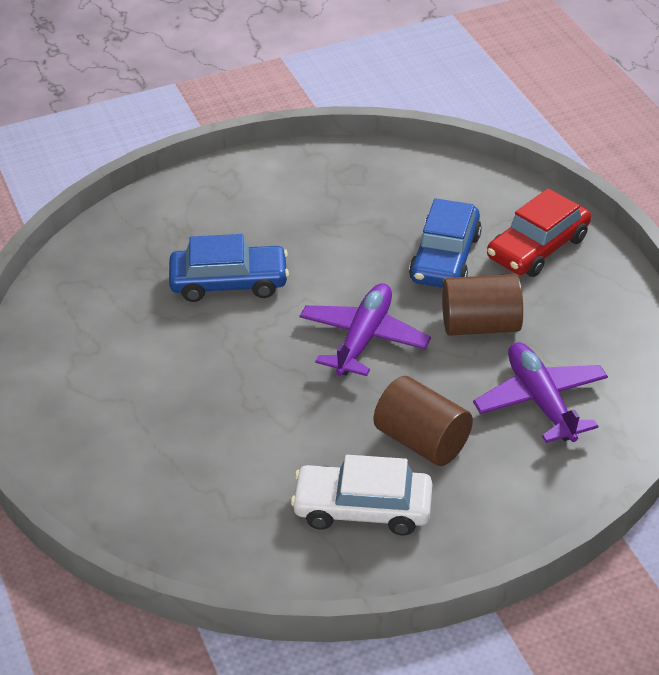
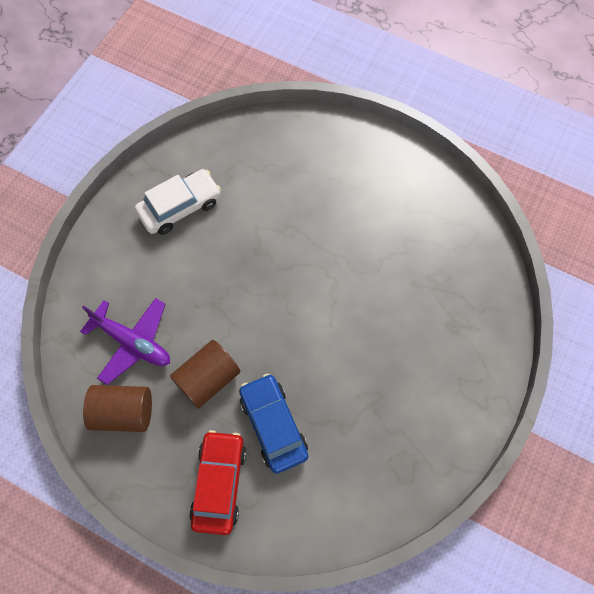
camera: 140 degrees right, 25 degrees up
blue car [169,234,289,302] -> none
purple plane [300,283,431,376] -> none
brown cylinder [374,376,473,466] -> brown cylinder moved to [83,385,152,432]

